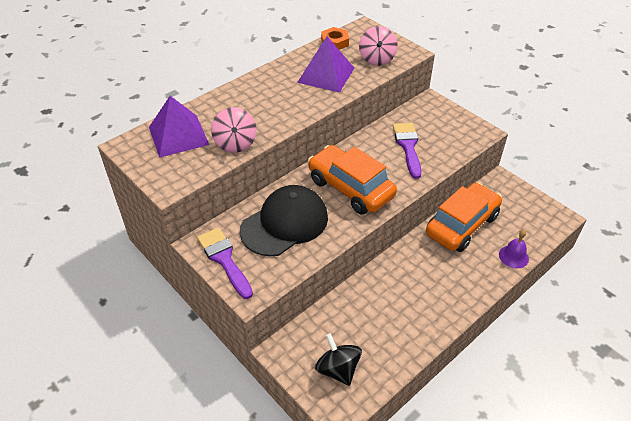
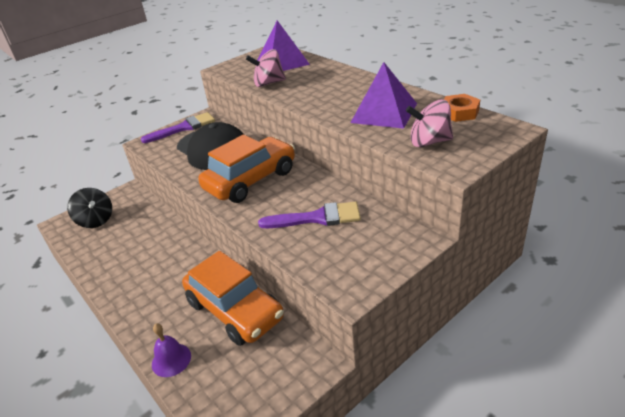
camera: 95 degrees right, 10 degrees down
black spinning top [315,333,362,386] -> black spinning top turned 75 degrees clockwise [67,188,112,228]

